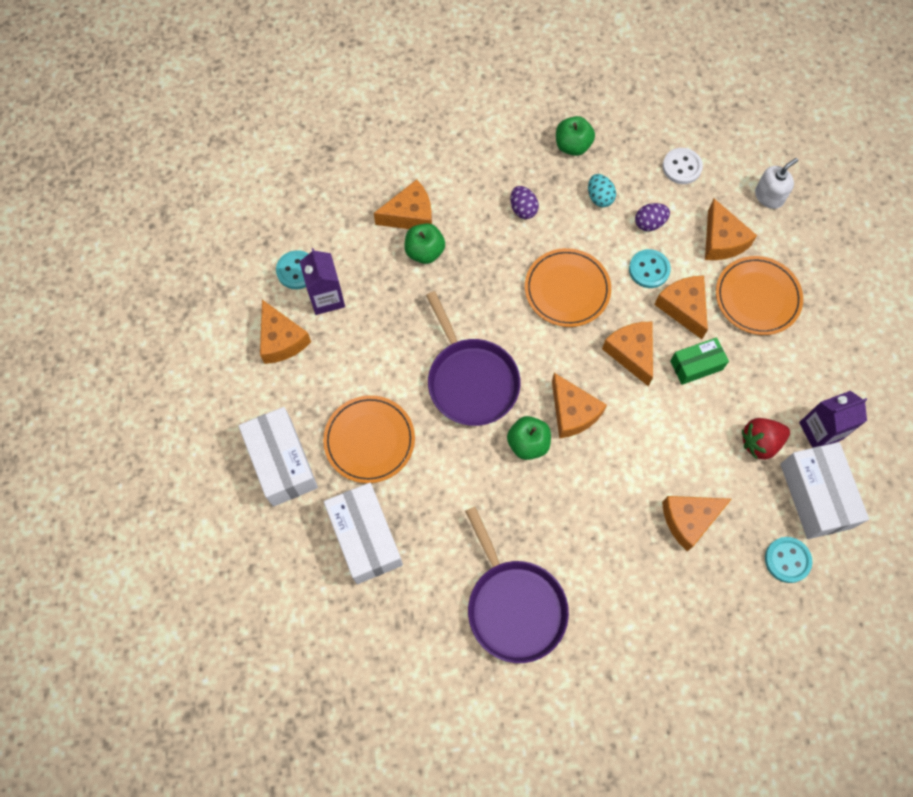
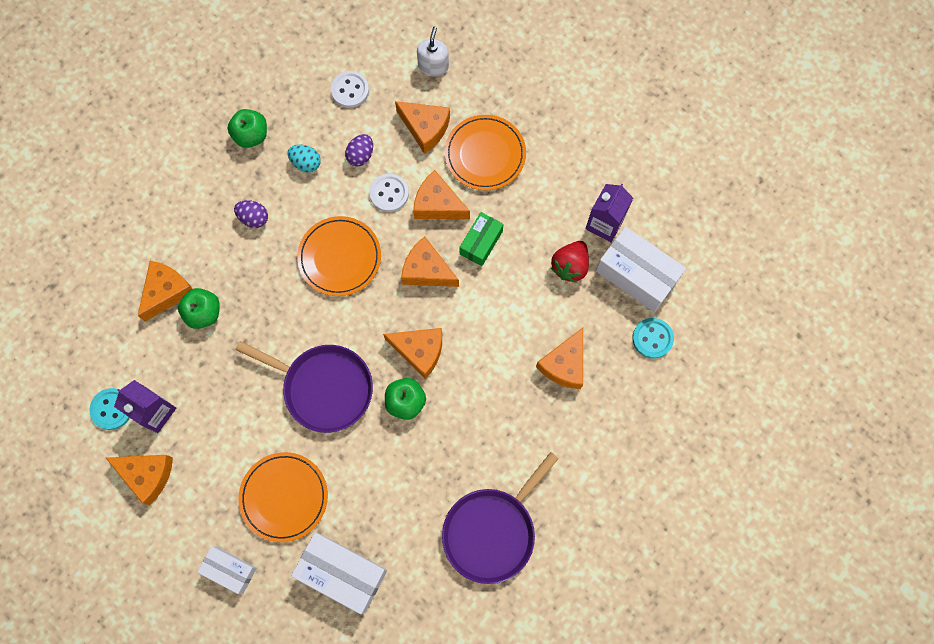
camera: 40 degrees left, 5 degrees up
white box [239,407,318,507] -> white box [197,546,257,594], size x0.60
purple pan [465,507,569,663] -> purple pan turned 105 degrees clockwise [442,452,559,584]
turquoise button [629,249,671,288] -> white button [369,174,409,212]

